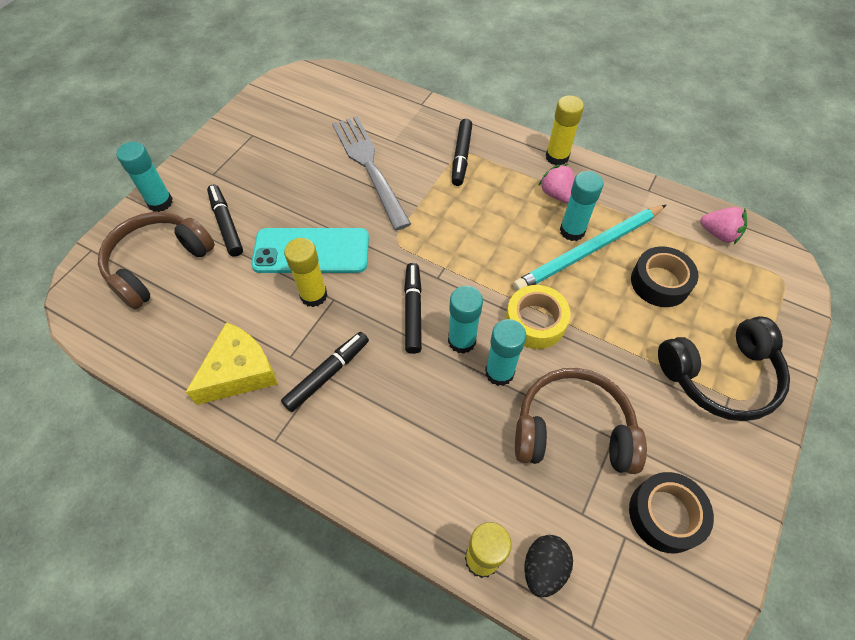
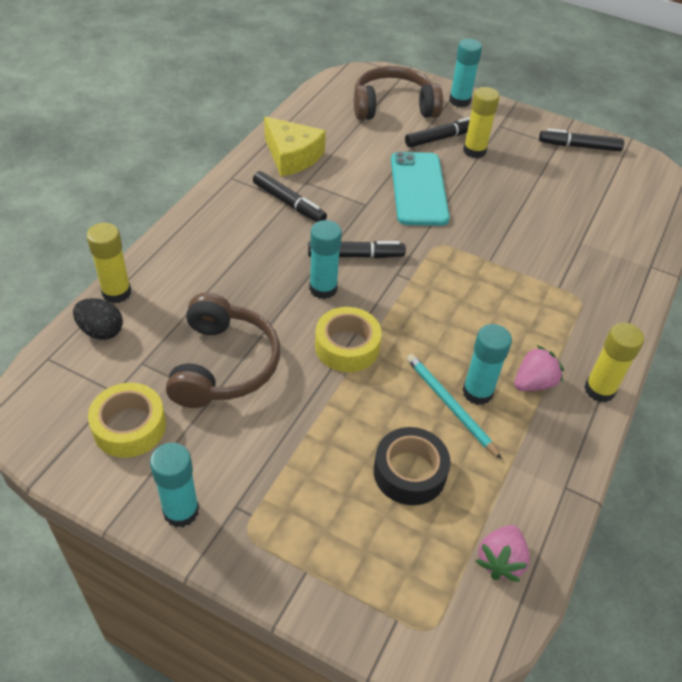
camera: 85 degrees right, 10 degrees down
brown headphones [98,212,215,309] -> brown headphones turned 45 degrees counterclockwise [354,66,443,120]
yellow glue stick [284,238,328,307] -> yellow glue stick moved to [463,87,500,158]
grey fork [332,116,411,230] -> none
black marker [452,119,472,186] -> black marker moved to [539,128,624,151]
turquoise glue stick [485,319,526,386] -> turquoise glue stick moved to [150,443,199,527]
turquoise pencil [513,205,666,291] -> turquoise pencil [407,354,502,459], size x0.62
black tape [629,472,714,553] -> yellow tape [88,383,166,458]
black headphones [658,316,790,421] -> none

